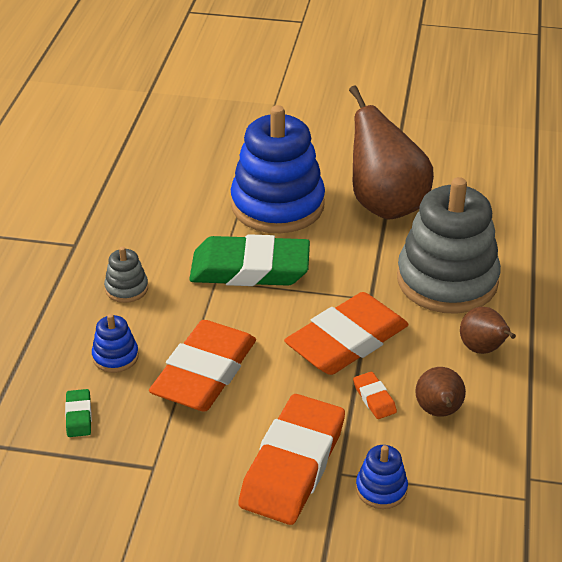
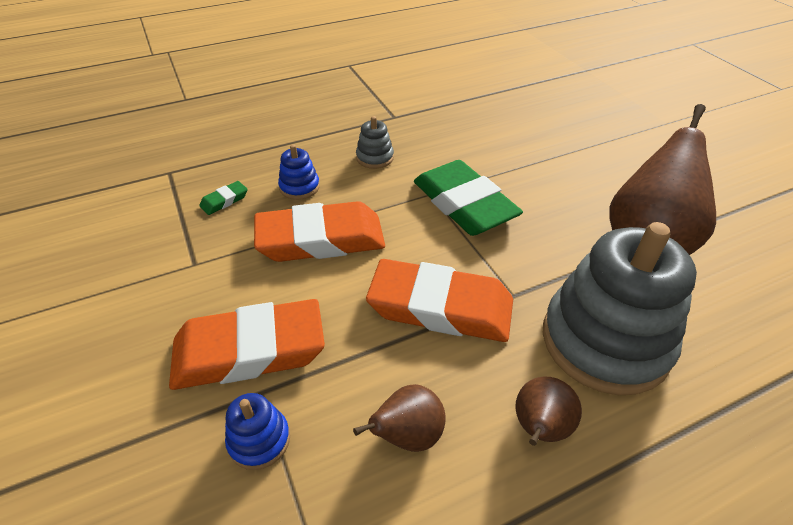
camera: 55 degrees right, 5 degrees up
blue stacking toy [231,105,325,233] -> none
orange eraser [353,372,397,419] -> none

